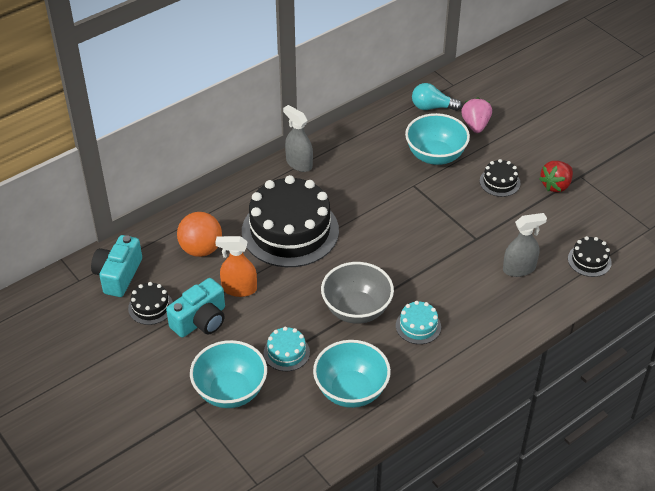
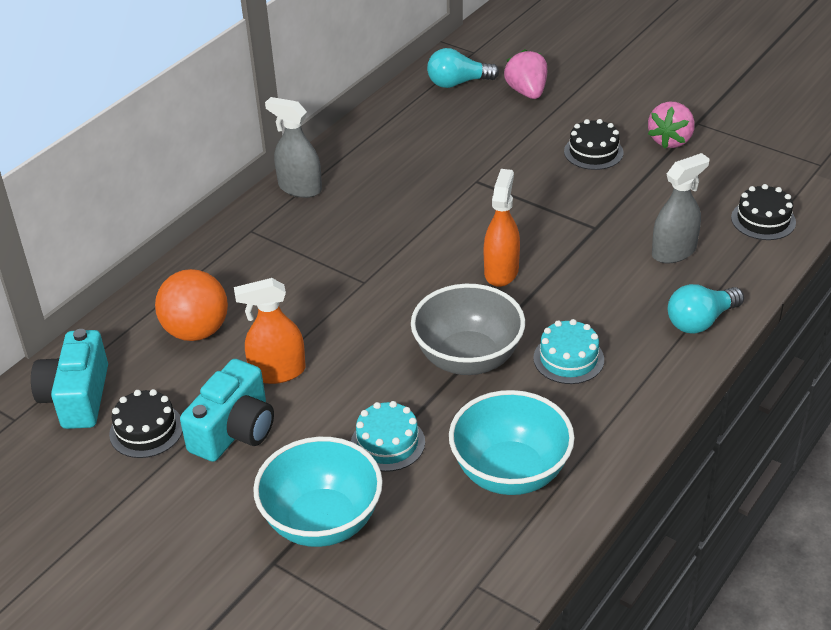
camera: 15 degrees left, 5 degrees down
black cake [242,175,339,267] -> none
turquoise bowl [405,113,470,165] -> none
red strawberry [539,161,573,192] -> pink strawberry [648,101,695,149]
none -> orange spray bottle [484,169,520,287]
none -> turquoise light bulb [668,284,744,334]

